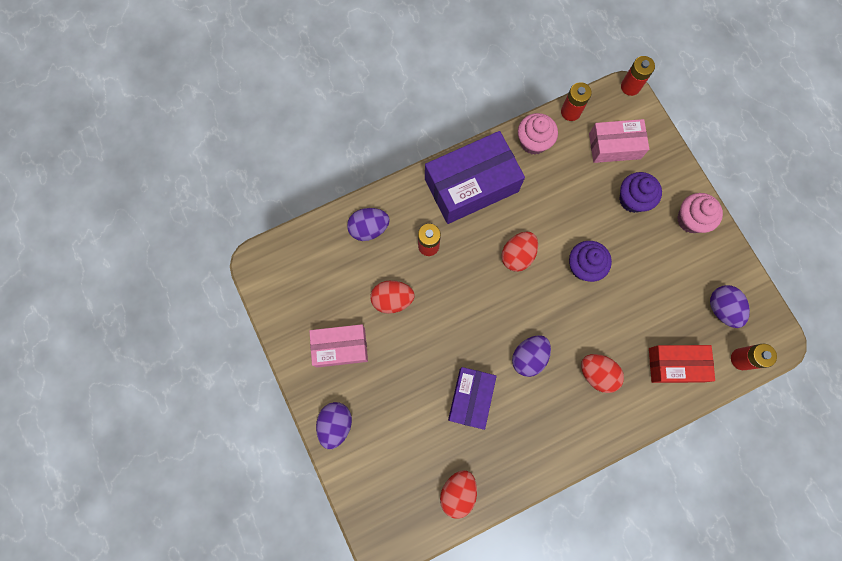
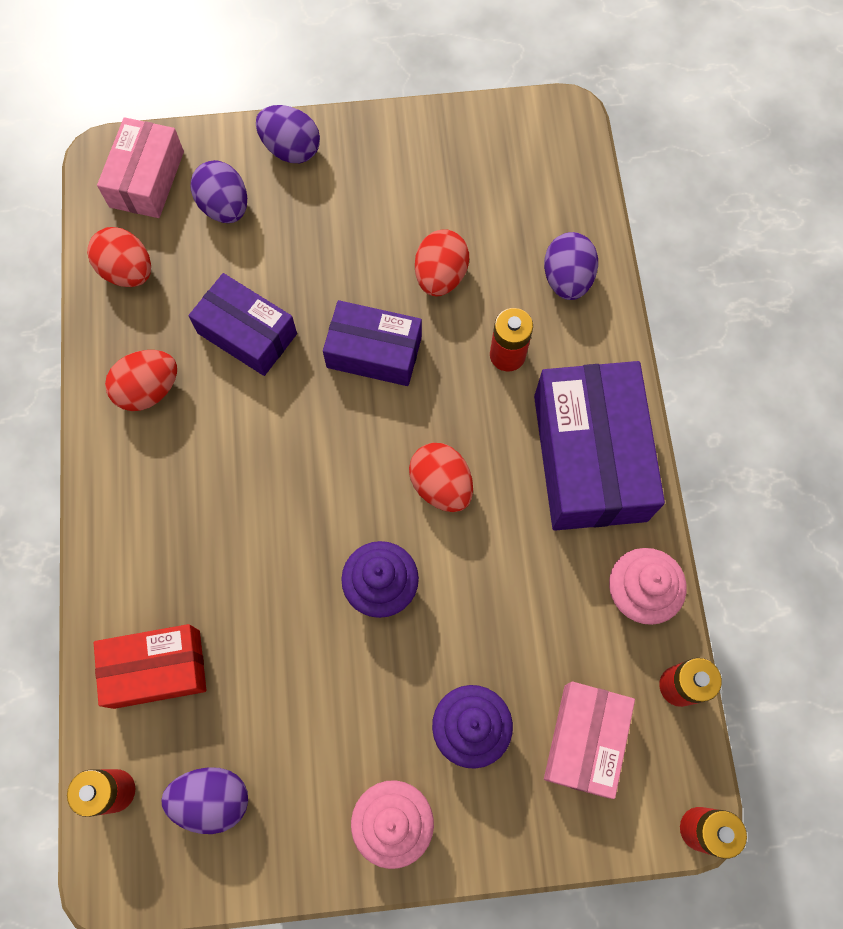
camera: 110 degrees right, 5 degrees down
pink box [309,324,368,367] -> pink box moved to [97,117,184,218]
purple egg [512,335,551,377] -> purple egg moved to [191,160,247,223]
red egg [581,354,624,393] -> red egg moved to [105,350,177,411]
red box [649,345,715,383] -> red box turned 60 degrees clockwise [94,624,206,709]
none -> purple box [323,300,422,386]

